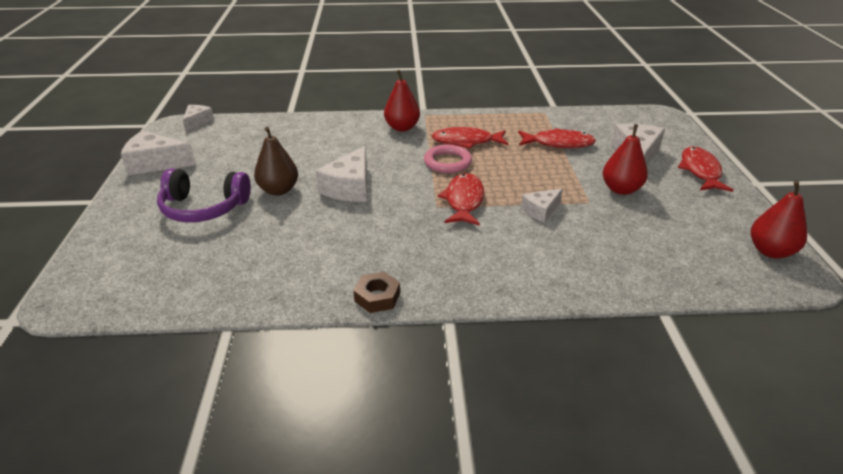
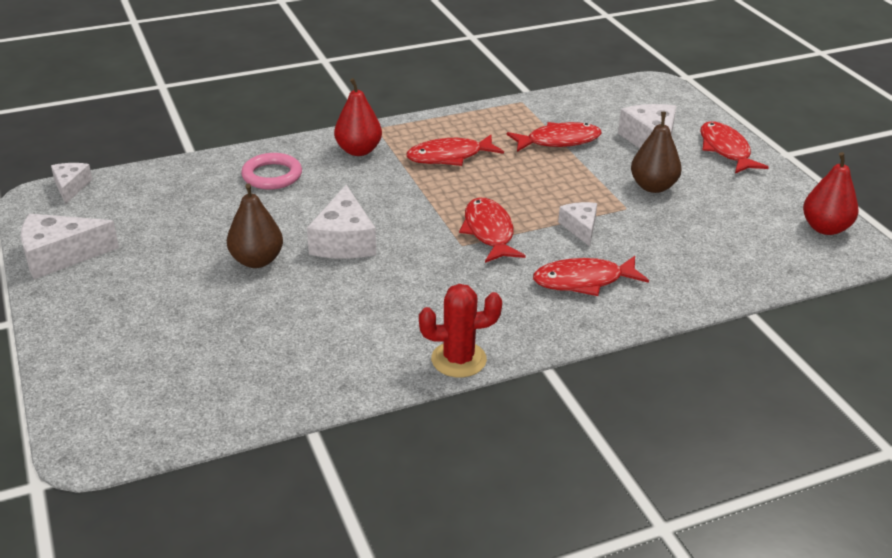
camera: 20 degrees left, 0 degrees up
purple headphones [157,168,251,222] -> none
brown nut [353,272,400,313] -> red cactus [419,284,502,378]
pink ring [424,145,472,173] -> pink ring moved to [241,153,302,190]
white cheese [521,189,563,223] -> white cheese turned 135 degrees clockwise [558,202,597,246]
red pear [603,124,648,195] -> brown pear [631,112,682,193]
none -> red fish [533,256,649,296]

